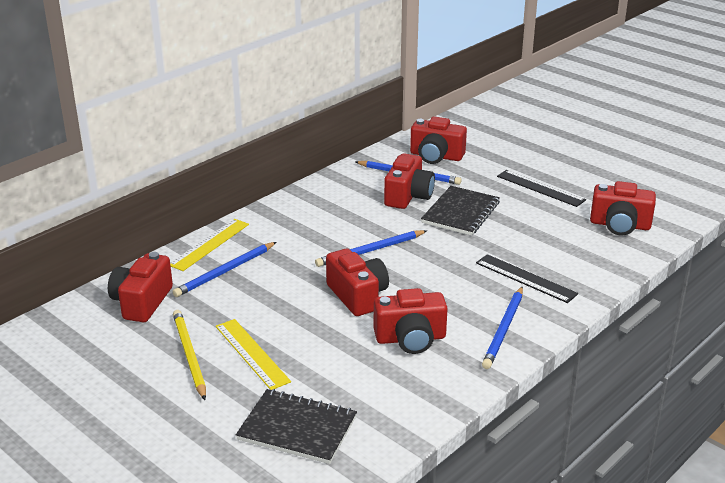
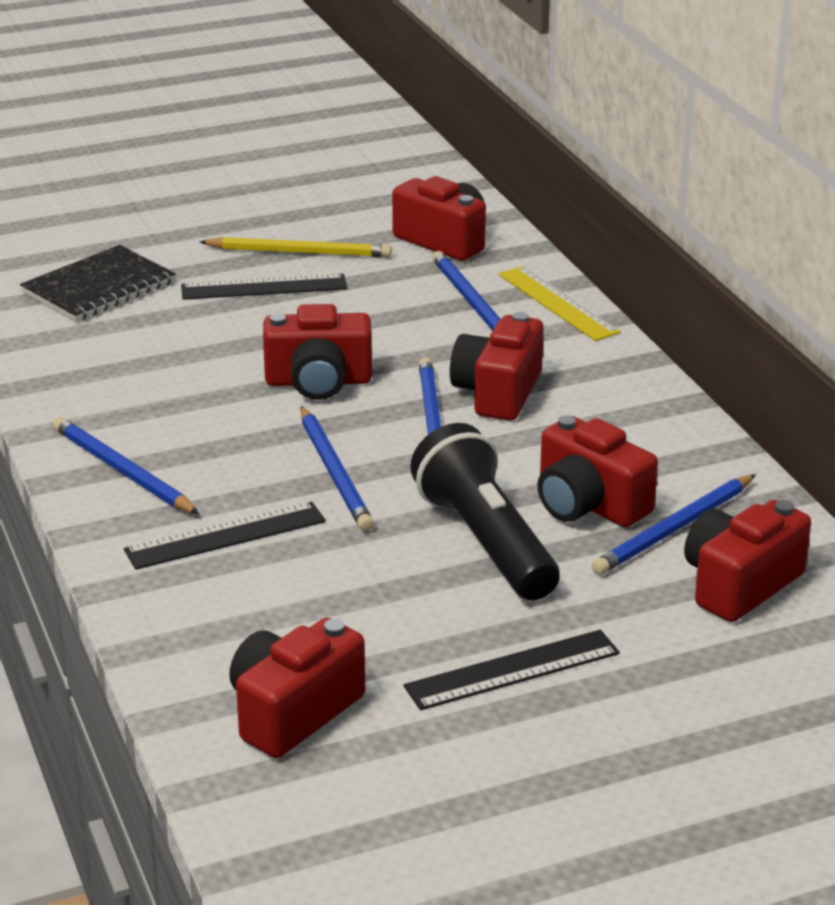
camera: 115 degrees right, 0 degrees up
yellow ruler [216,319,291,390] -> black ruler [181,274,347,300]
red camera [374,288,448,354] -> red camera moved to [450,312,544,421]
black notebook [421,186,500,236] -> black flashlight [410,423,560,600]
none -> blue pencil [301,406,374,531]

